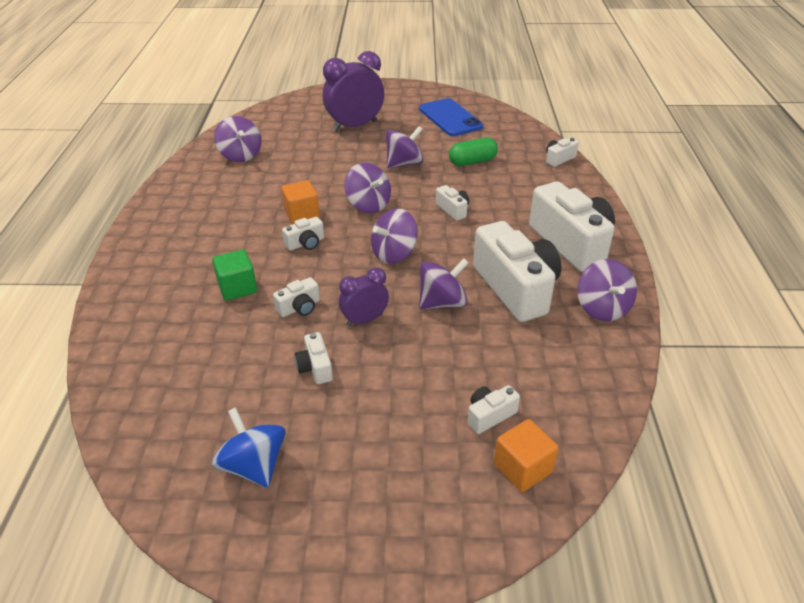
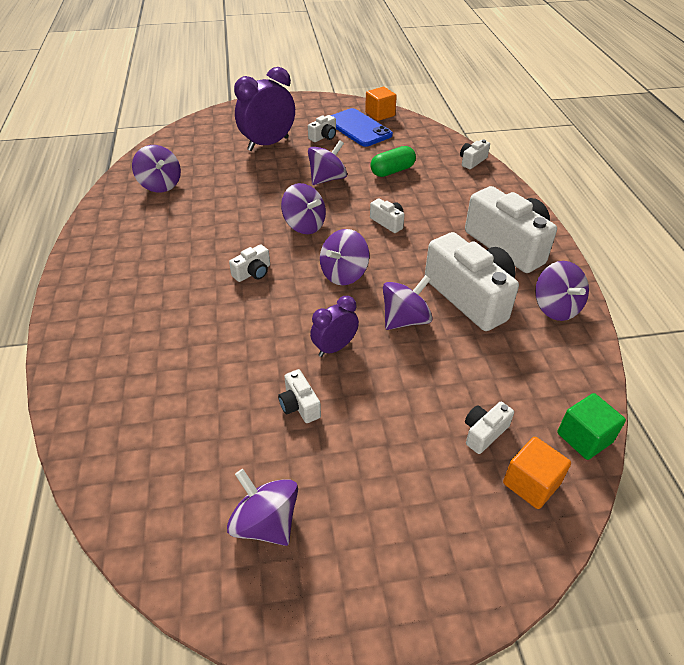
camera: 10 degrees left, 5 degrees up
green cube [212,249,257,301] -> green cube moved to [558,393,626,460]
blue spinning top [212,407,285,488] -> purple spinning top [227,469,298,546]
white camera [273,277,320,317] -> white camera moved to [308,115,336,142]
orange cube [281,180,320,224] -> orange cube moved to [365,87,397,121]

